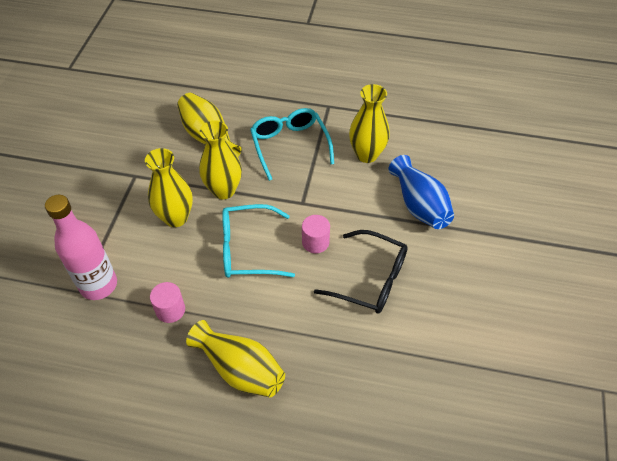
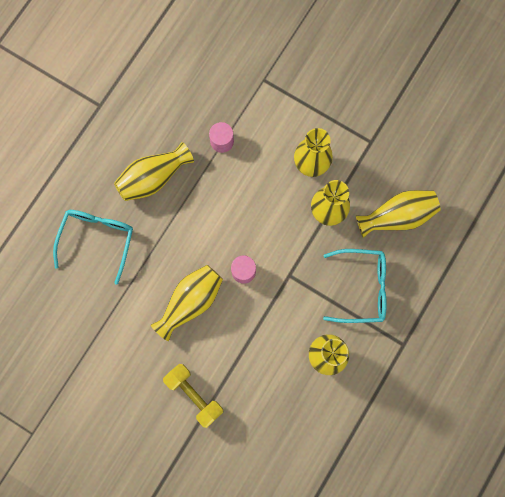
camera: 110 degrees right, 25 degrees up
pink bottle [45,195,117,300] -> none
turquoise glasses [222,204,295,278] -> turquoise glasses moved to [53,210,133,285]
black glasses [314,230,408,314] -> yellow vase [151,265,223,341]
blue vase [389,155,454,229] -> none
none -> yellow dumbbell [163,364,223,428]

